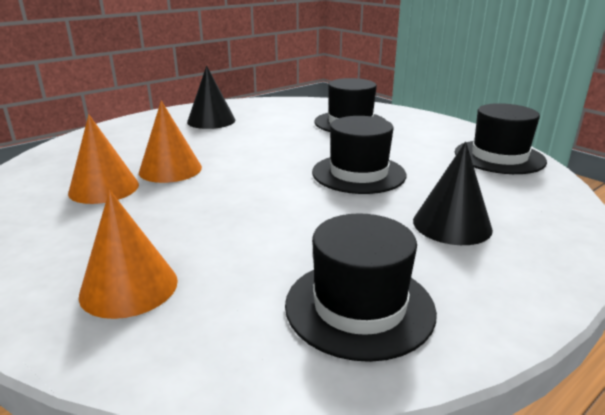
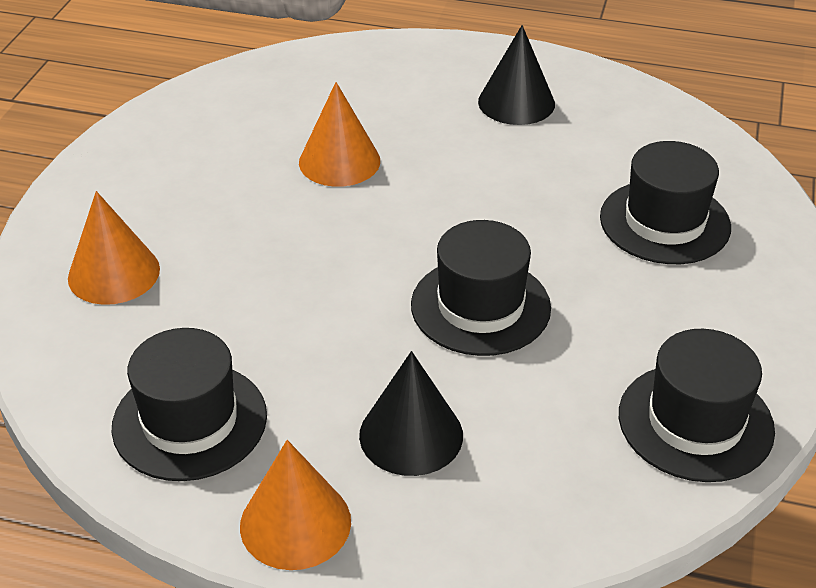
camera: 55 degrees right, 15 degrees up
orange cone [68,114,139,204] -> orange cone moved to [240,440,351,570]

